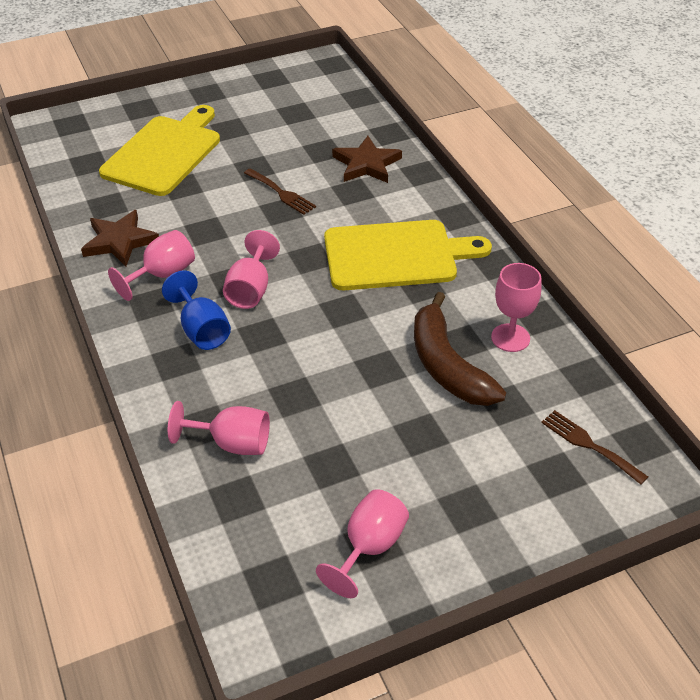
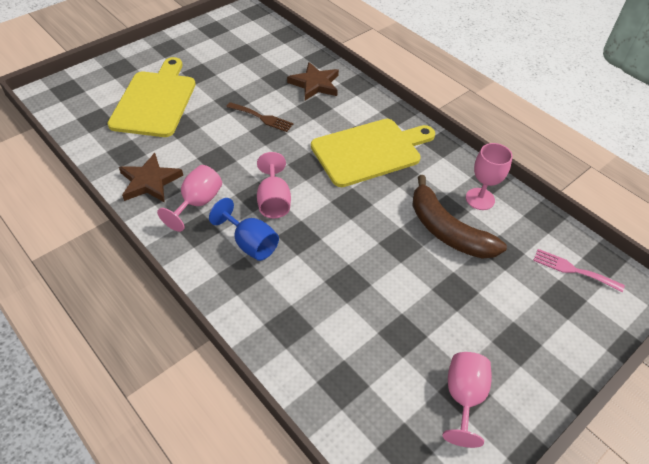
camera: 20 degrees left, 5 degrees up
pink goblet [168,401,270,455] -> none
brown fork [541,410,648,485] -> pink fork [533,249,625,292]

